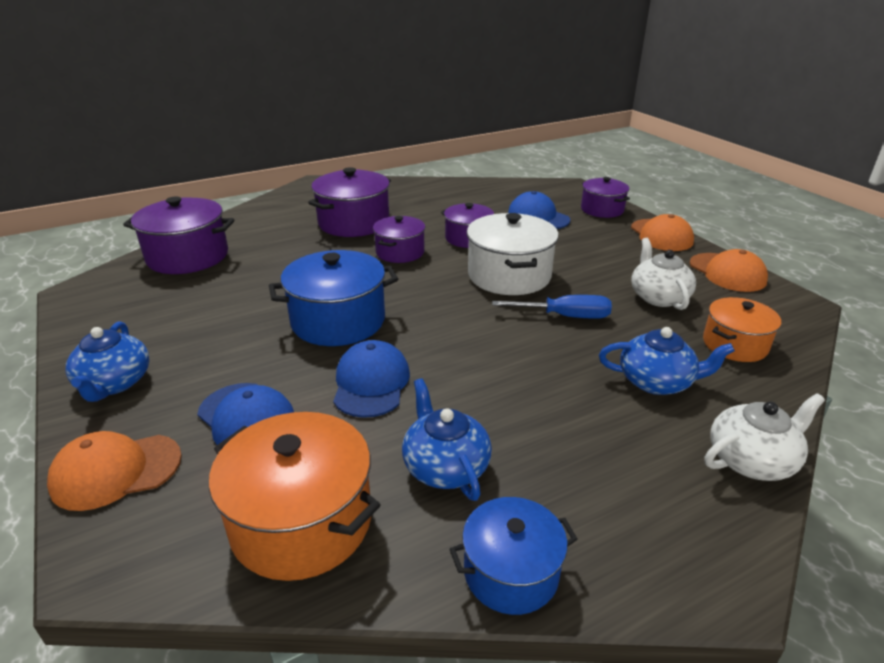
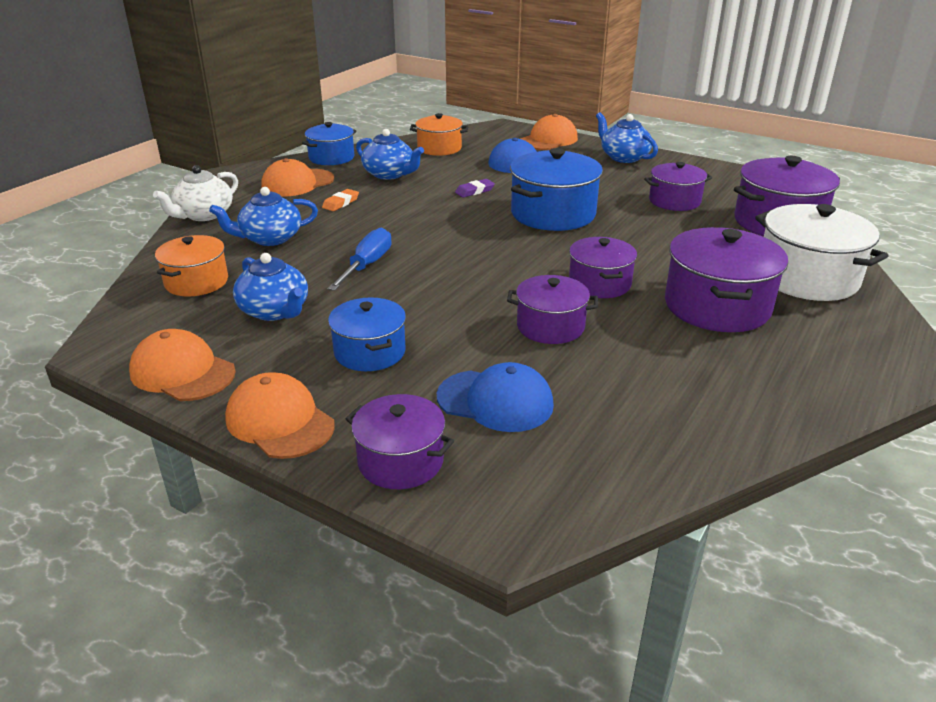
camera: 150 degrees right, 0 degrees up
orange pot [209,412,380,581] -> orange pot [410,113,468,156], size x0.63
blue cap [333,340,410,418] -> purple eraser [455,179,495,197]
white pot [467,213,559,295] -> white pot moved to [755,204,888,301]
blue screwdriver [492,295,612,319] -> blue screwdriver turned 135 degrees clockwise [327,228,392,291]
white teapot [631,238,696,310] -> blue teapot [233,253,308,321]
none -> orange cap [261,158,334,196]
none -> orange eraser [322,189,359,211]
none -> blue pot [328,298,406,371]
none -> purple pot [644,162,712,211]

